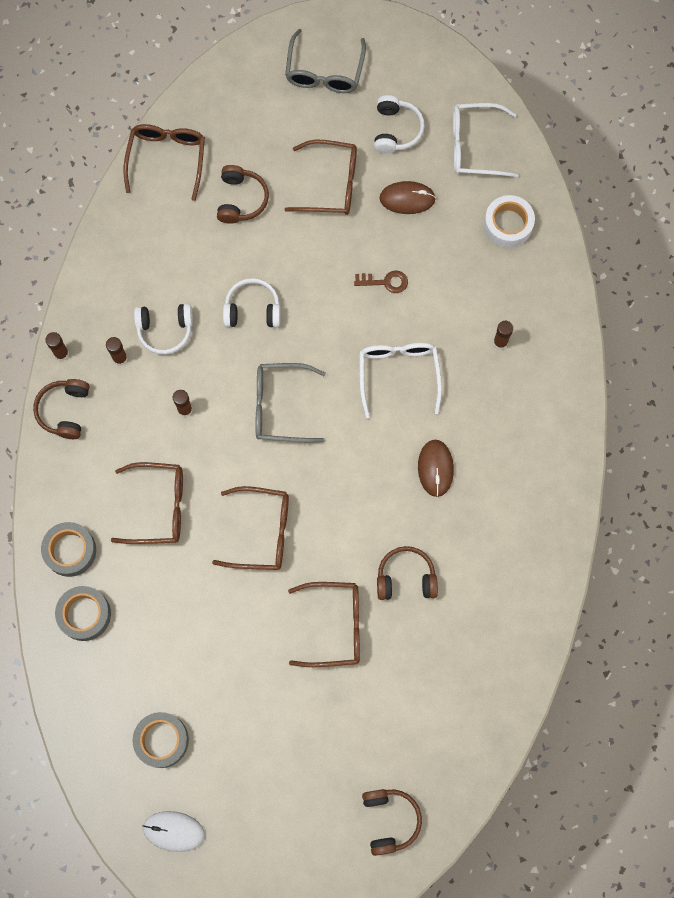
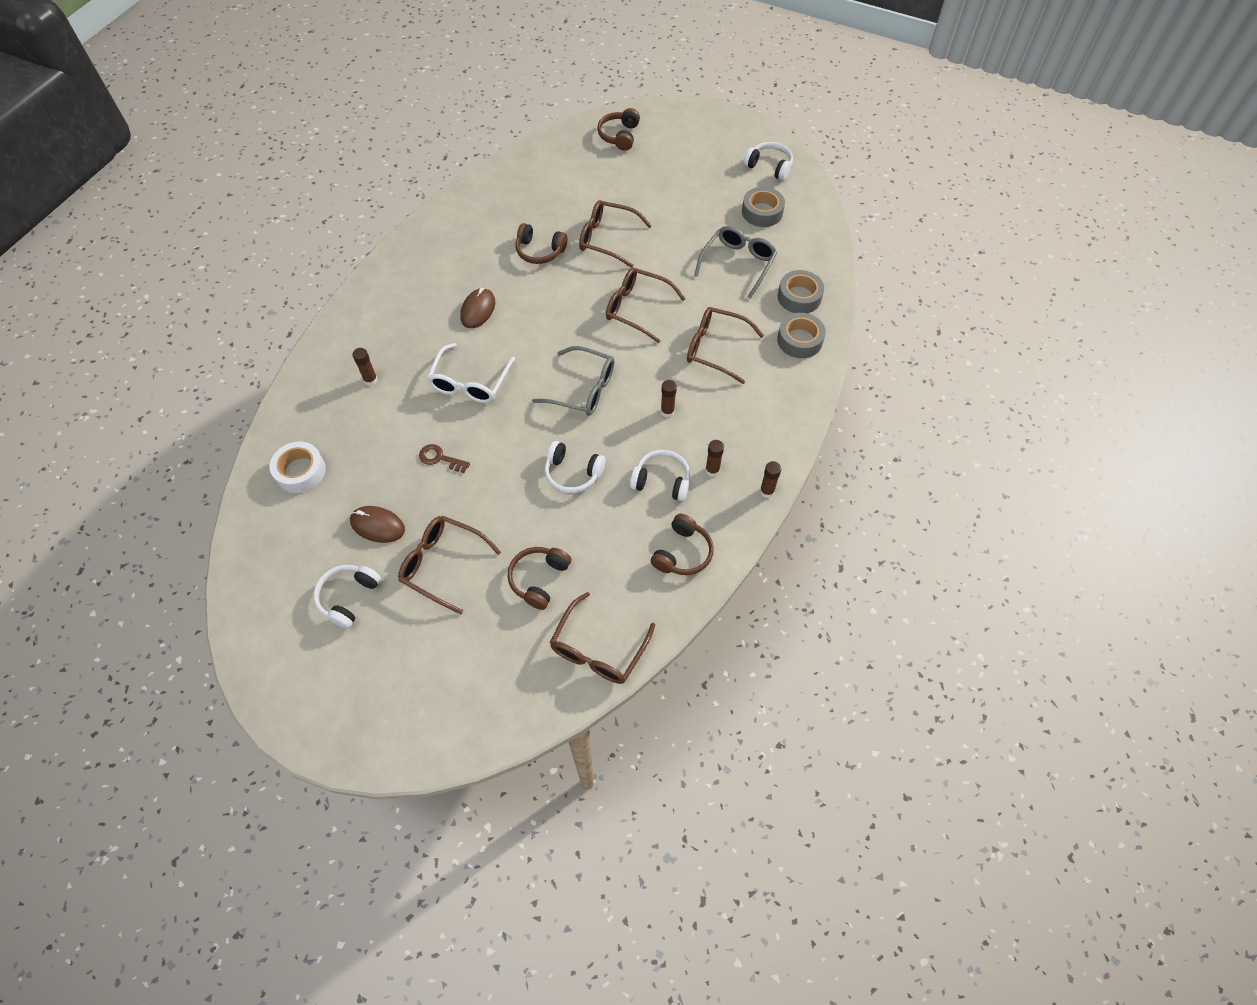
camera: 160 degrees left, 15 degrees down
brown headphones [33,379,90,439] -> brown headphones moved to [651,514,714,575]
white mouse [143,811,205,852] -> white headphones [743,142,793,181]
grey glasses [285,29,366,93] -> grey glasses moved to [694,226,777,299]
white glasses [453,103,519,177] -> none

